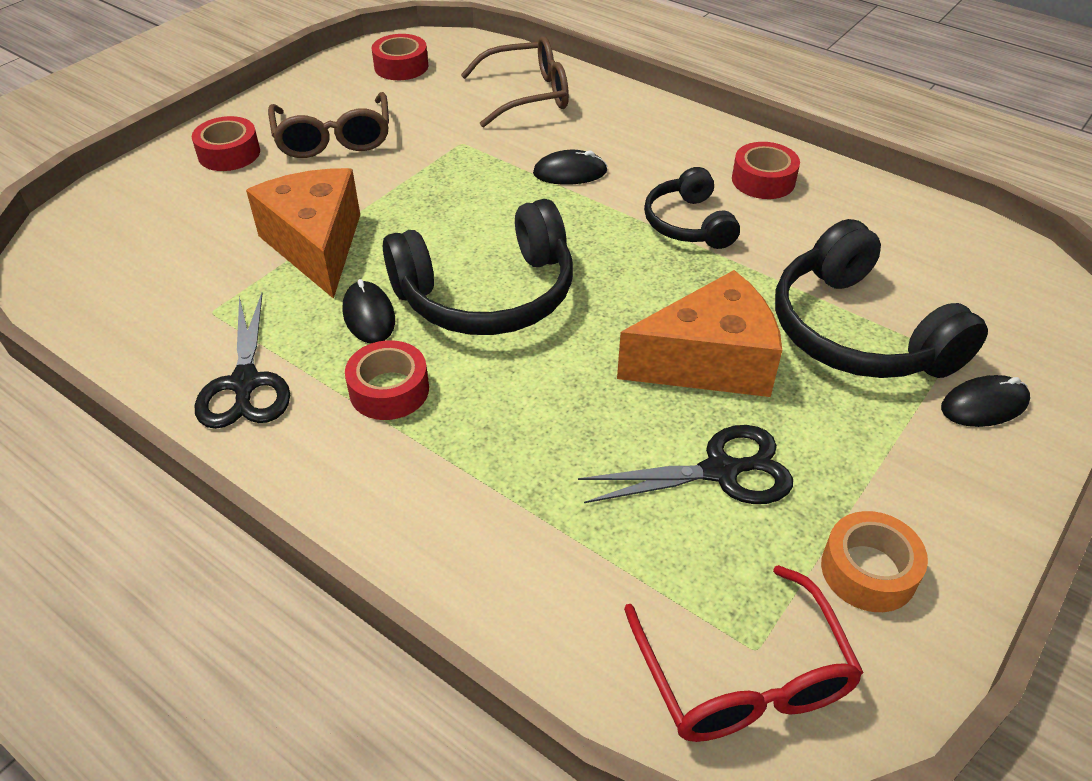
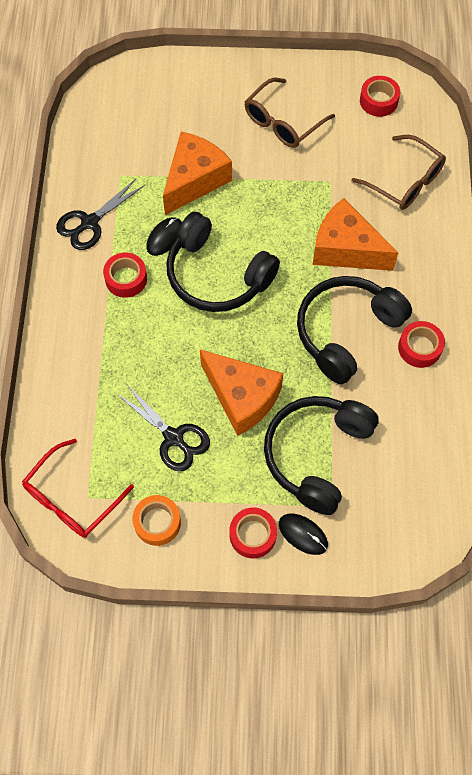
camera: 55 degrees right, 20 degrees up
red tape [192,116,260,171] -> red tape moved to [229,507,277,558]
black mouse [533,150,608,185] -> orange cheese [313,198,398,271]
black headphones [644,167,740,249] -> black headphones [297,276,412,384], size x1.72

